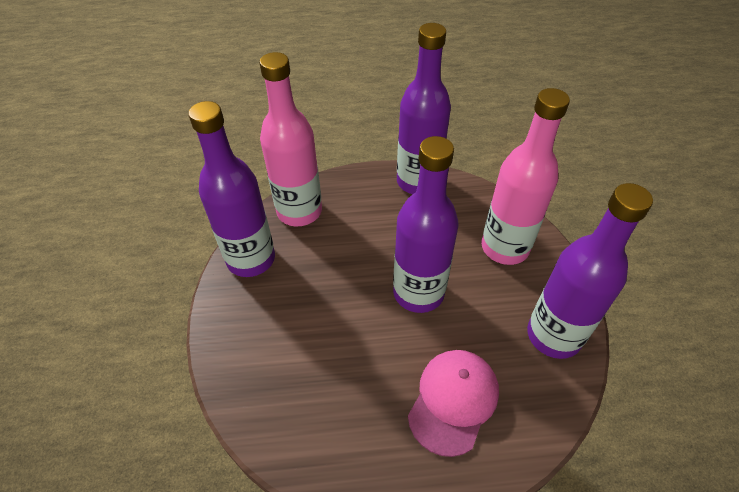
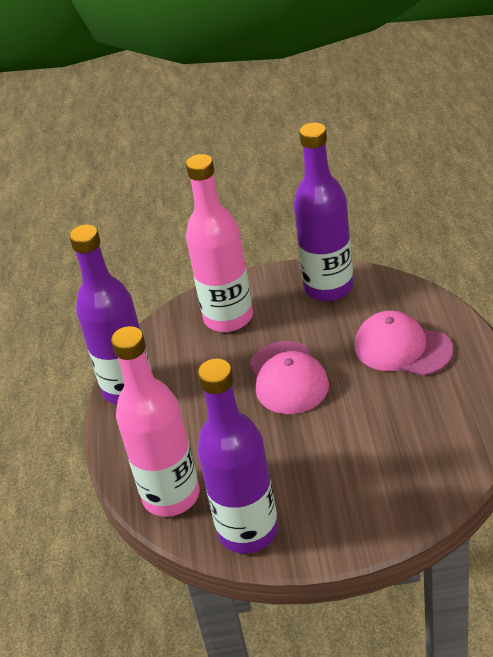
camera: 85 degrees left, 10 degrees down
purple bottle [393,136,458,313] -> pink cap [250,341,329,414]

